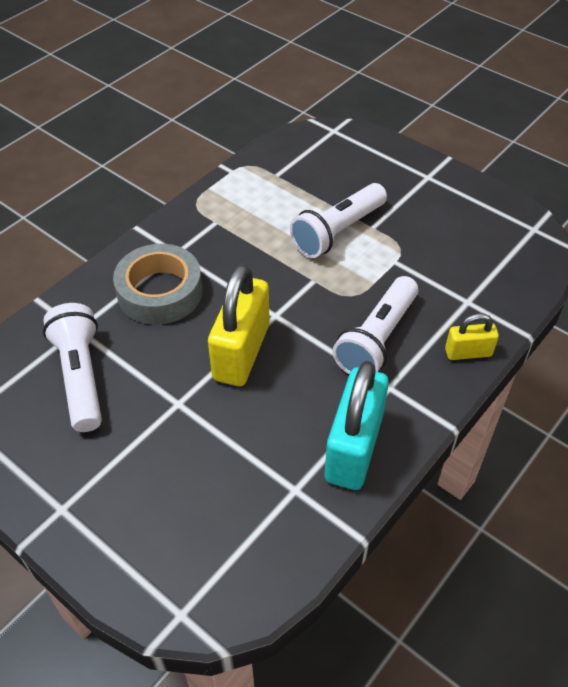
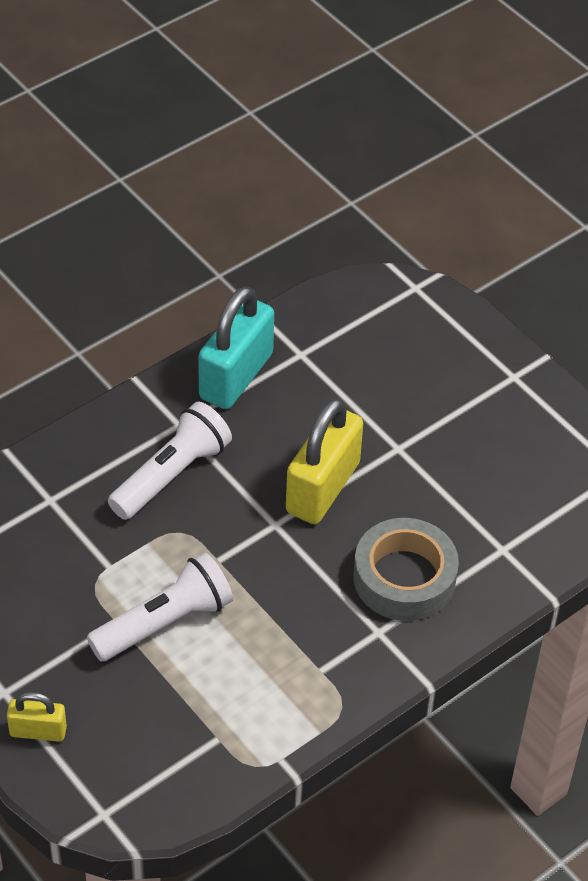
camera: 170 degrees left, 0 degrees up
white flashlight [43,303,102,432] -> none
yellow padlock [445,313,499,360] -> yellow padlock moved to [7,692,67,742]

